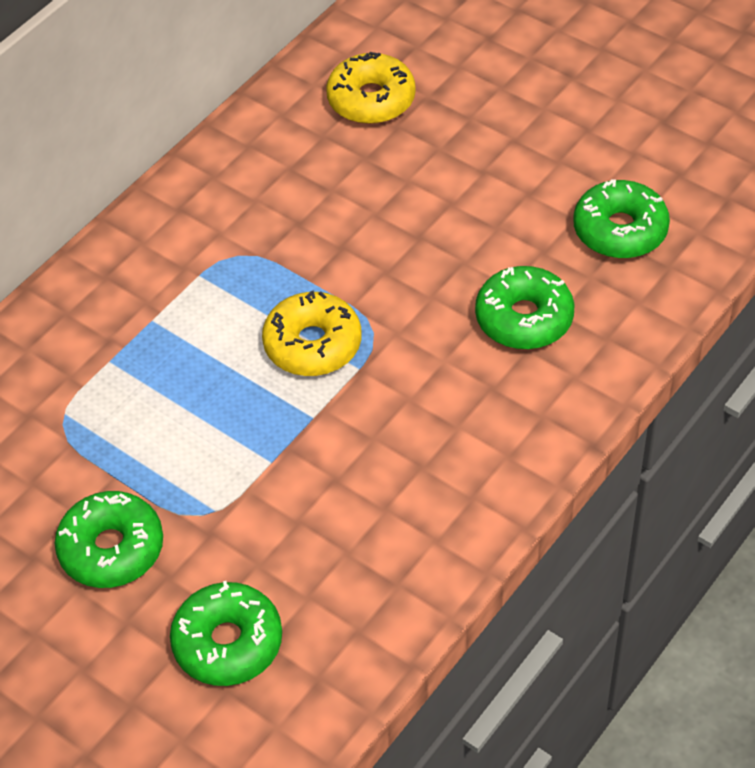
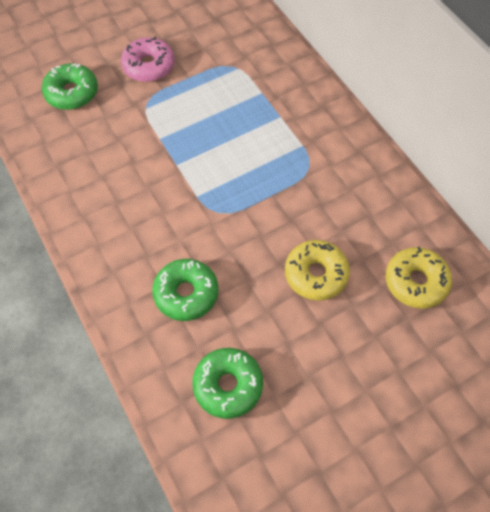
camera: 110 degrees right, 10 degrees up
green donut [55,491,163,588] -> pink donut [121,36,175,82]
yellow donut [262,291,361,376] -> yellow donut moved to [285,240,350,301]

